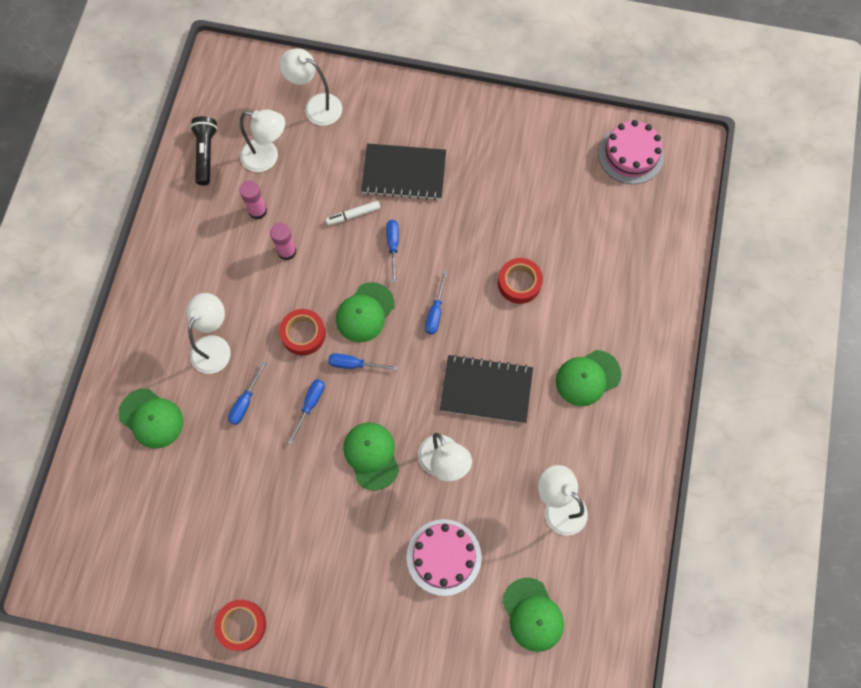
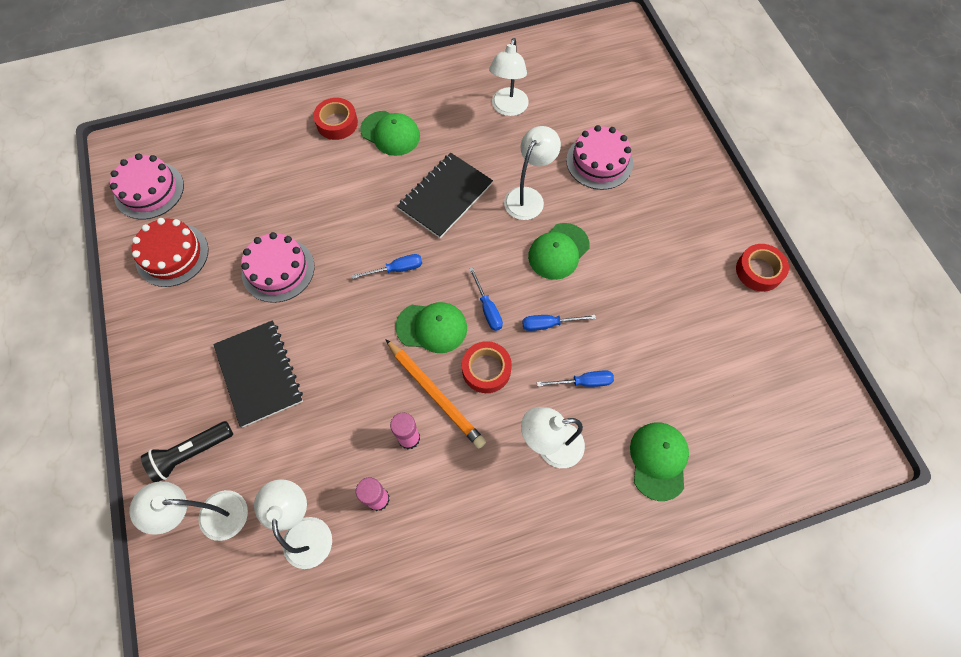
camera: 120 degrees left, 5 degrees down
black flashlight [190,116,218,185] -> black flashlight moved to [141,421,233,482]
white lamp [280,48,342,126] -> white lamp turned 90 degrees clockwise [129,481,248,541]
white marker [326,201,380,225] -> none
blue screwdriver [386,220,399,283] -> none
black notebook [440,354,533,423] -> black notebook turned 60 degrees clockwise [397,153,493,238]
red tape [498,258,543,304] -> red tape moved to [313,98,358,140]
green cap [502,578,564,652] -> none
none -> red cake [132,218,209,287]
none -> pink cake [241,232,315,303]
none -> orange pencil [385,339,486,448]

